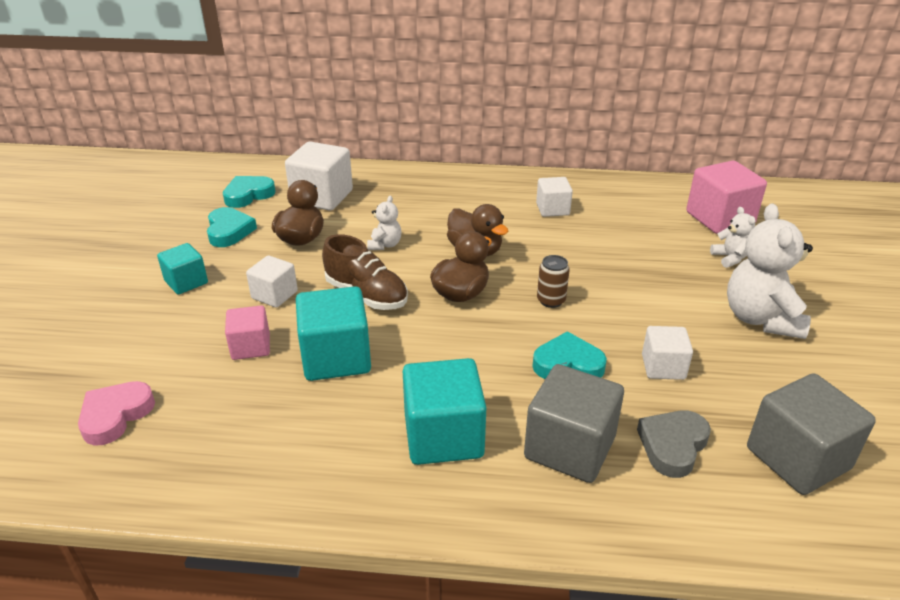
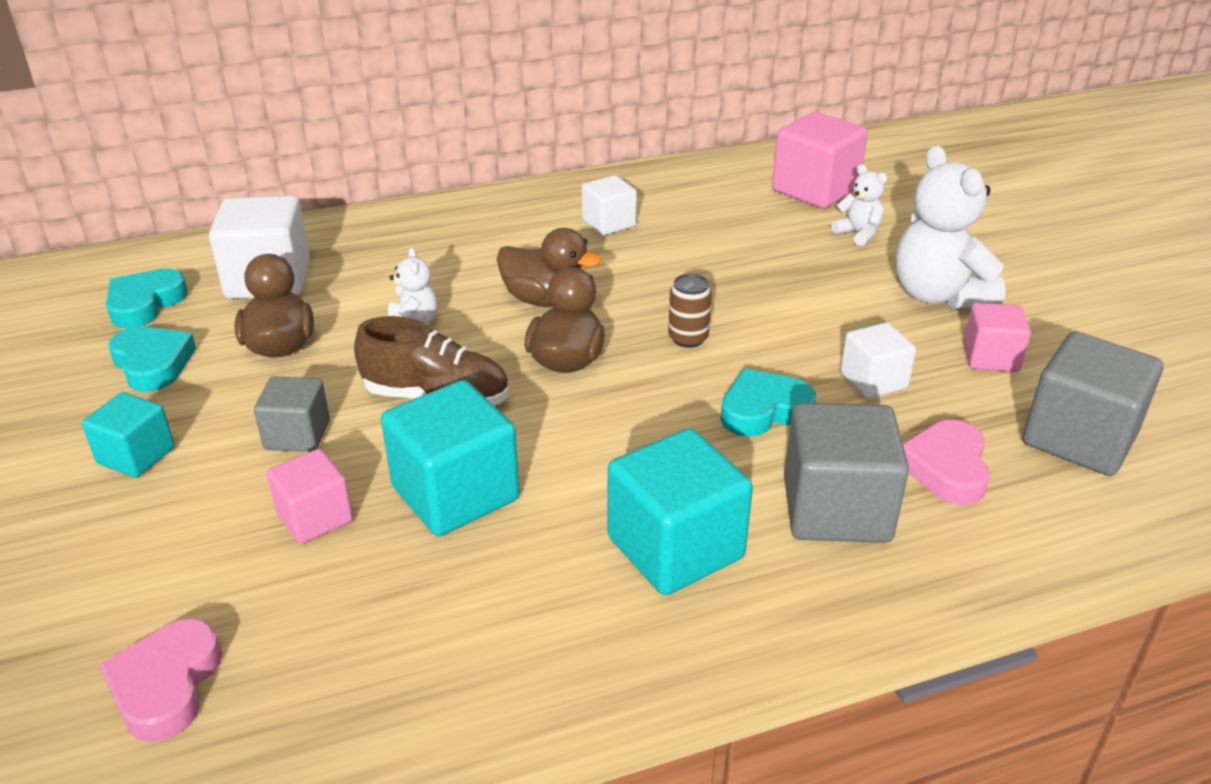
camera: 25 degrees left, 0 degrees up
white cube [246,255,298,308] -> grey cube [254,376,330,452]
grey heart [637,410,711,478] -> pink heart [903,420,990,505]
none -> pink cube [963,303,1031,372]

